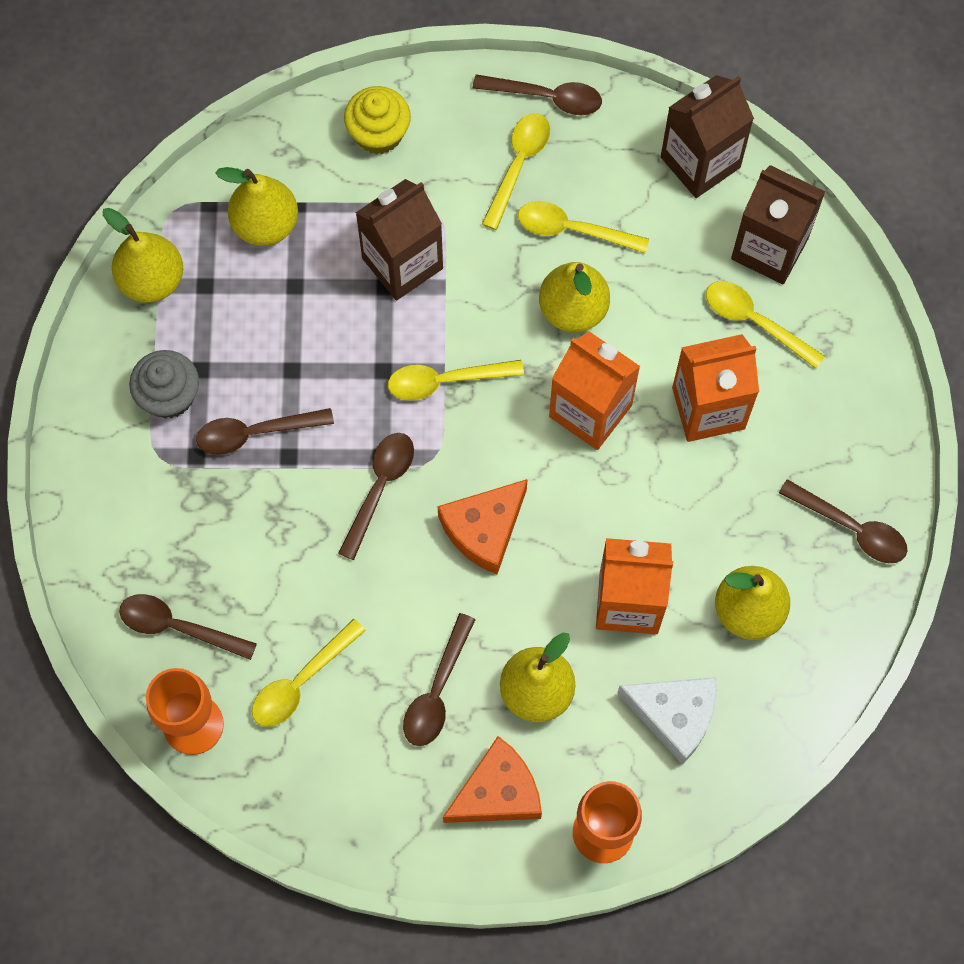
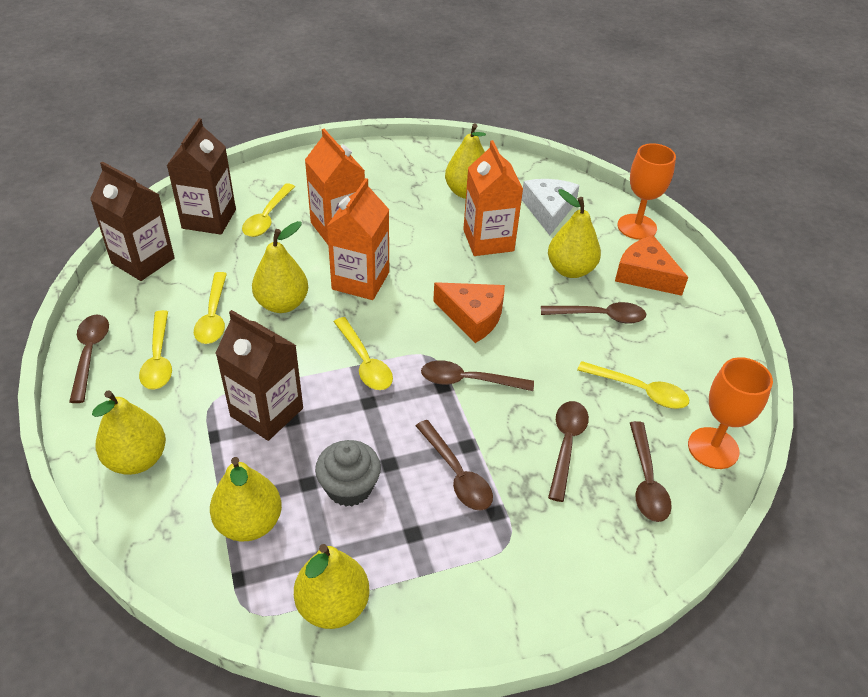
camera: 110 degrees left, 25 degrees down
grey cupcake [129,350,199,418] -> grey cupcake moved to [315,440,381,507]
yellow cupcake [344,86,411,154] -> yellow pear [92,390,166,475]
yellow spoon [482,113,550,230] -> yellow spoon turned 105 degrees counterclockwise [139,310,172,390]
brown spoon [779,479,907,563] -> brown spoon moved to [548,401,589,502]

